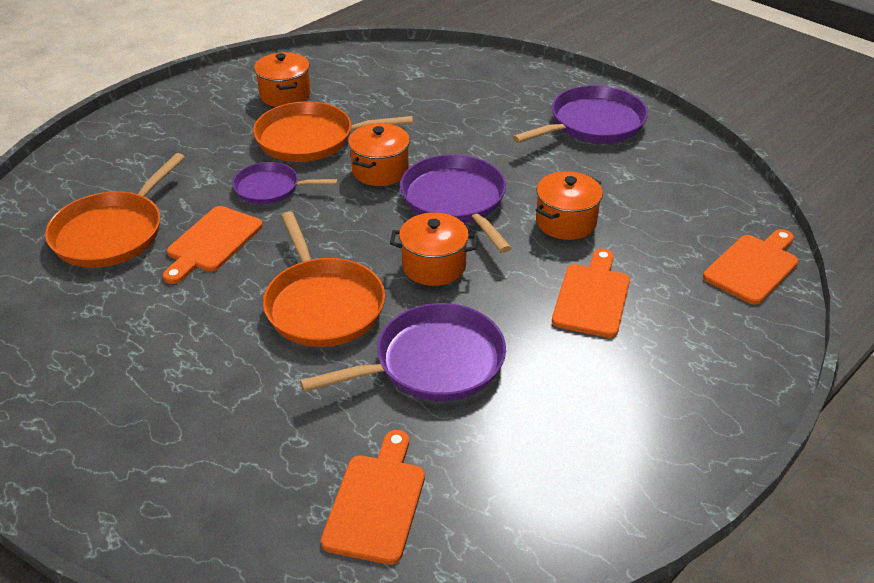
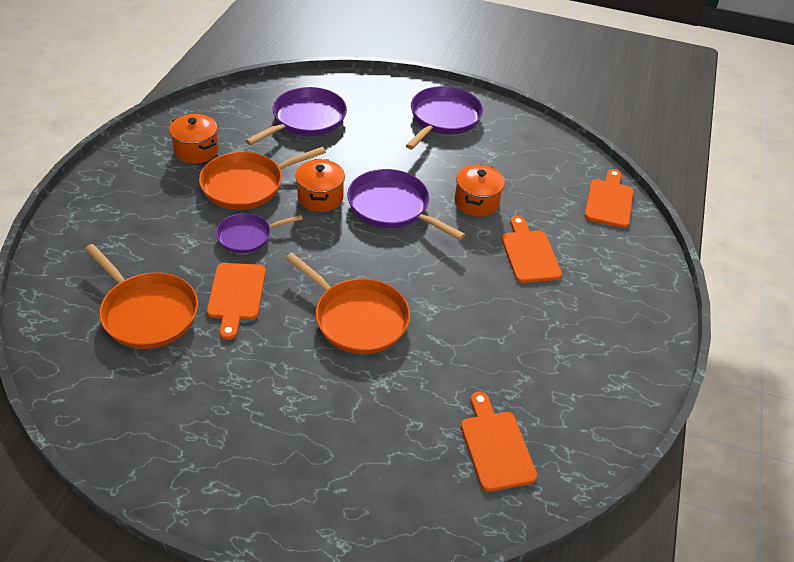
camera: 30 degrees left, 5 degrees up
orange pan [45,153,185,268] -> orange pan turned 45 degrees counterclockwise [85,244,198,349]
purple pan [300,303,506,401] -> purple pan moved to [245,87,347,145]
orange pot [390,213,478,286] -> none

